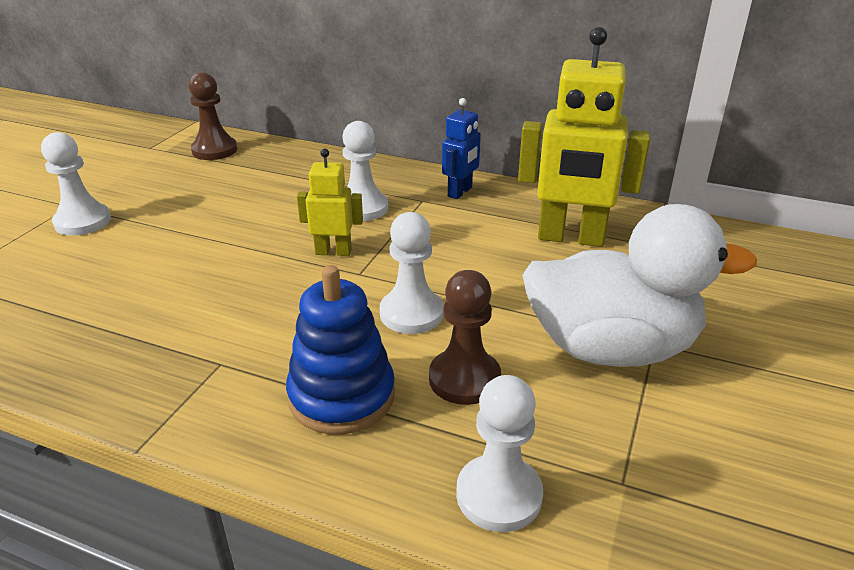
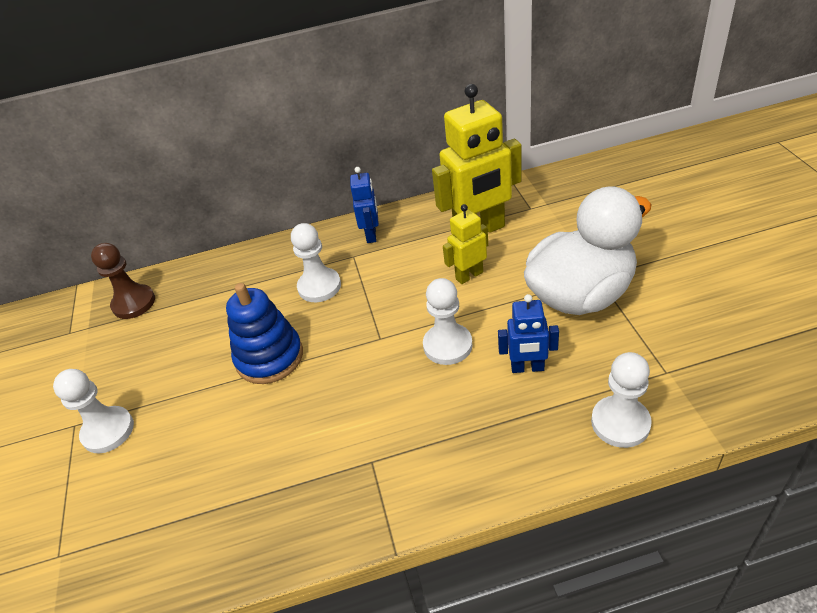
camera: 30 degrees left, 10 degrees up
blue stacking toy [286,265,395,435] -> blue stacking toy moved to [226,283,303,384]
yellow robot [297,149,363,256] -> yellow robot moved to [443,204,488,284]
brown pawn [429,270,501,405] -> blue robot [498,294,559,373]

